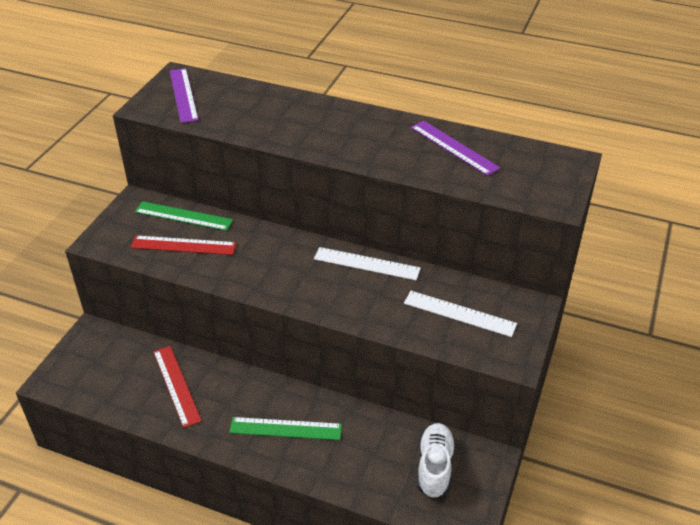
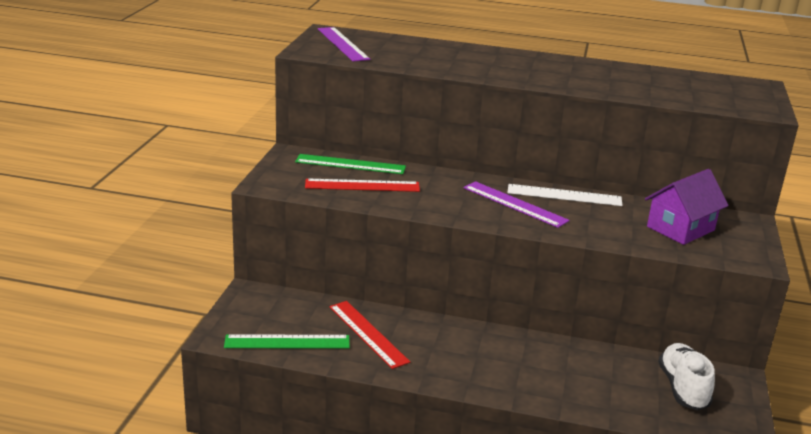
camera: 10 degrees left, 15 degrees down
green ruler [229,417,342,440] -> green ruler moved to [224,334,350,349]
white ruler [404,291,517,337] -> purple house [645,169,728,245]
purple ruler [411,120,500,176] -> purple ruler moved to [463,181,570,228]

